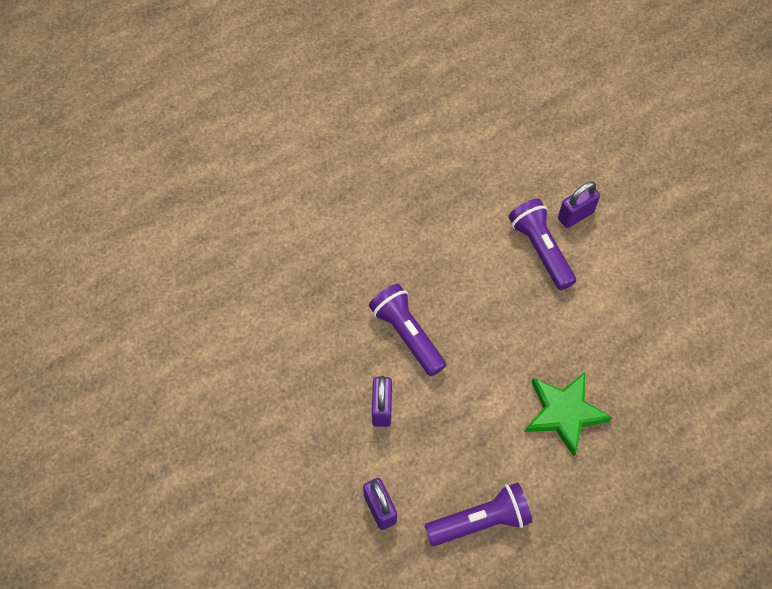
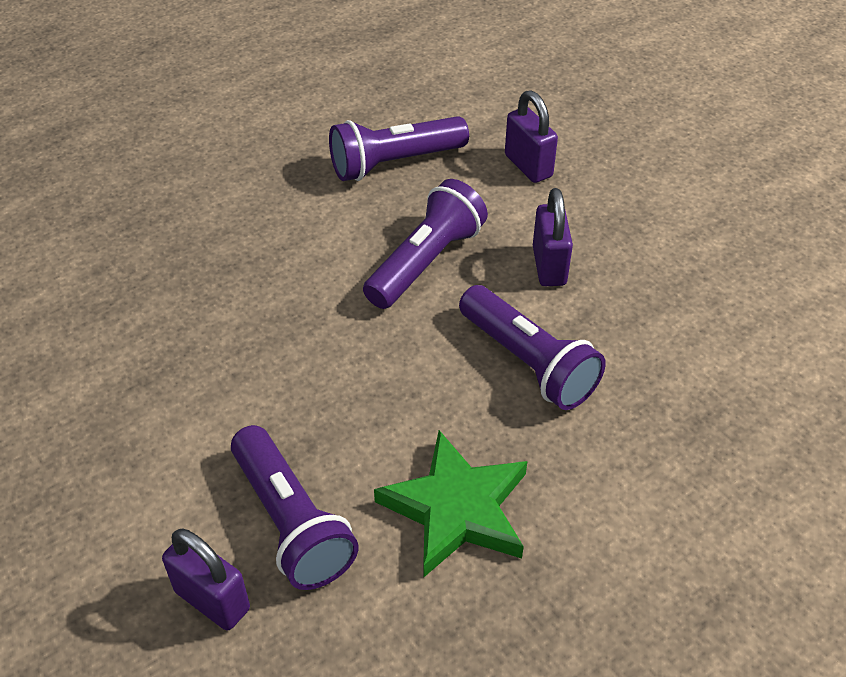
camera: 175 degrees right, 15 degrees down
green star [525,372,612,457] -> green star moved to [374,430,528,578]
purple padlock [558,181,600,228] -> purple padlock turned 75 degrees clockwise [162,528,250,630]
none -> purple flashlight [363,179,488,309]

